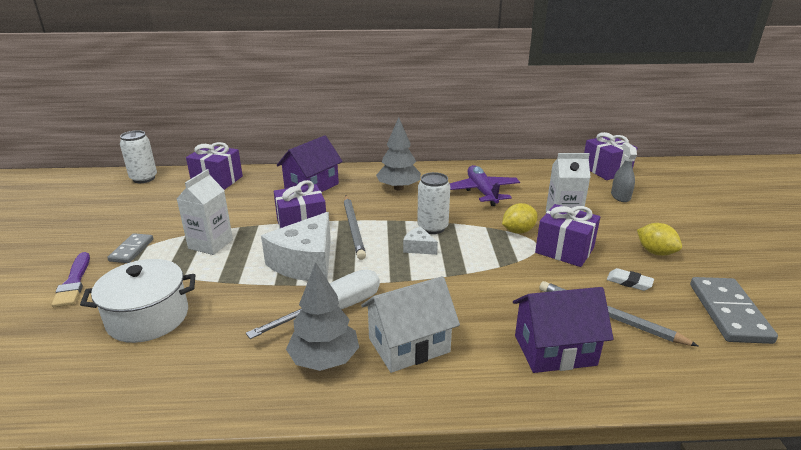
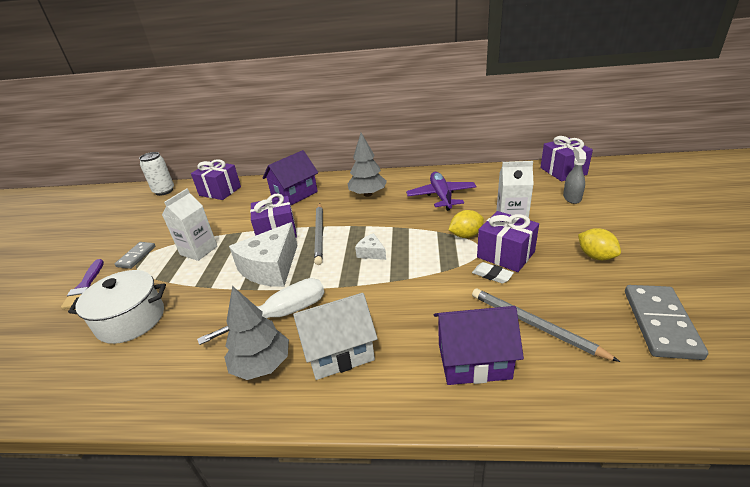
camera: 10 degrees right, 5 degrees up
white can [417,172,450,234] -> none
white eraser [607,268,654,291] -> white eraser moved to [472,262,514,284]

